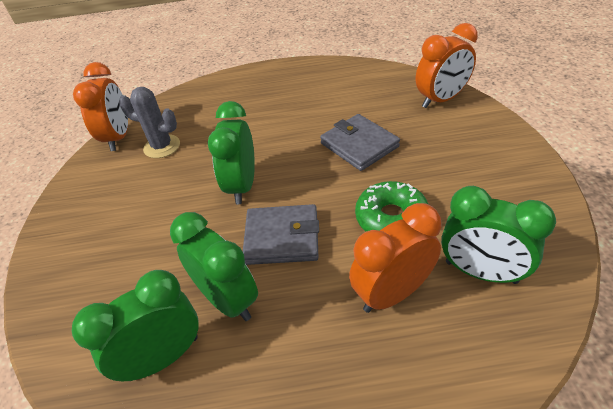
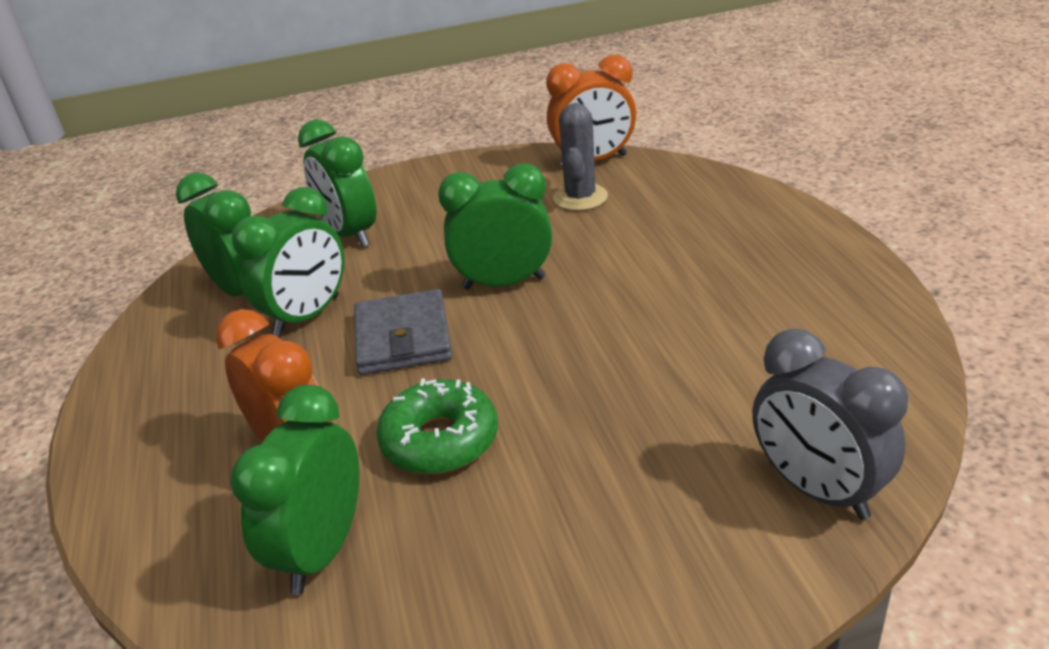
camera: 80 degrees right, 10 degrees down
grey wallet [320,114,400,171] -> none
orange clock [416,23,478,108] -> grey clock [752,329,908,520]
none -> green clock [298,120,377,247]

